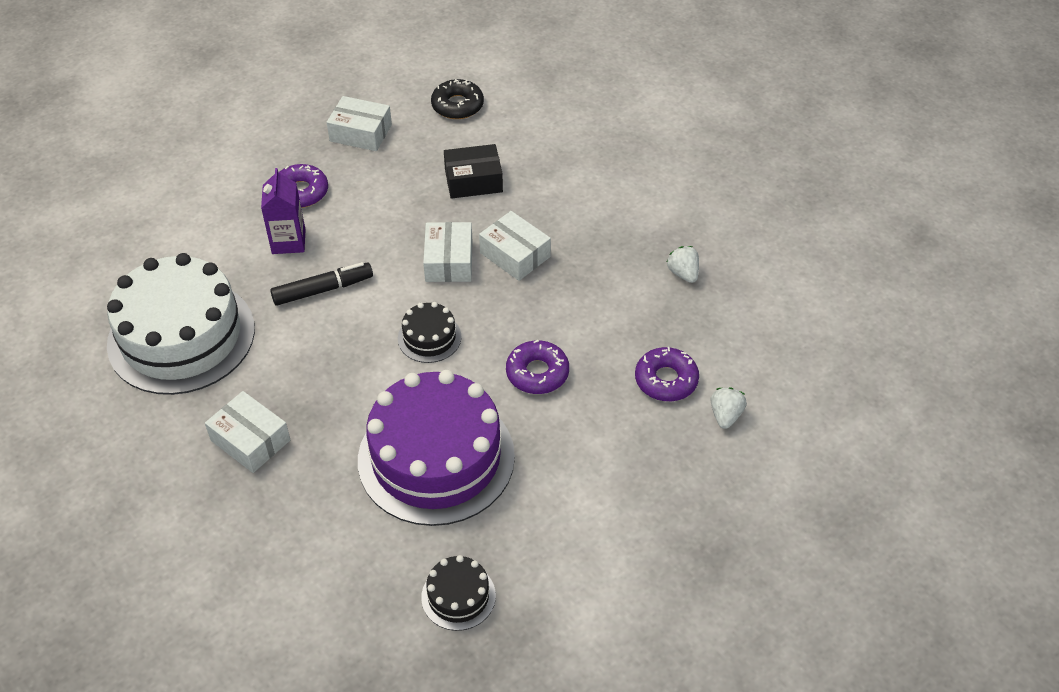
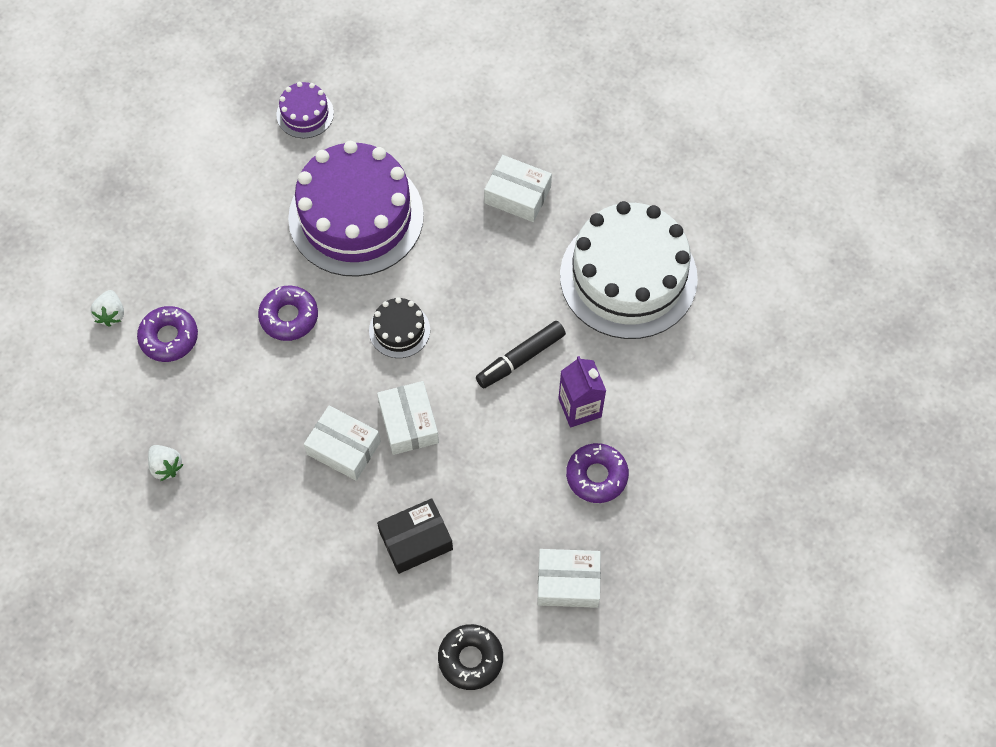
camera: 165 degrees right, 15 degrees up
black cake [421,555,496,631] -> purple cake [276,82,334,138]

